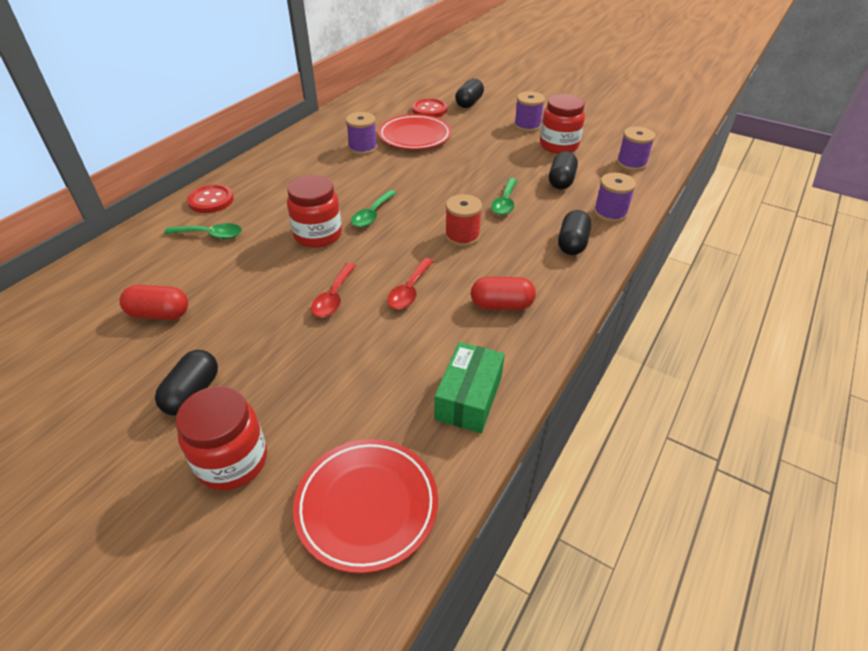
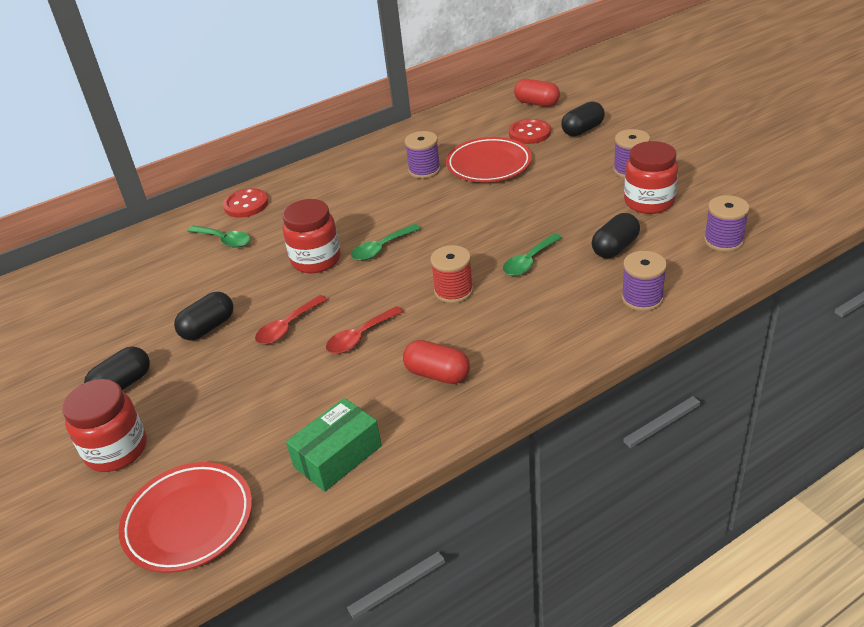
camera: 30 degrees right, 5 degrees down
red capsule [119,285,188,320] -> red capsule moved to [514,79,560,107]
black capsule [558,210,591,255] -> black capsule moved to [174,292,234,340]

